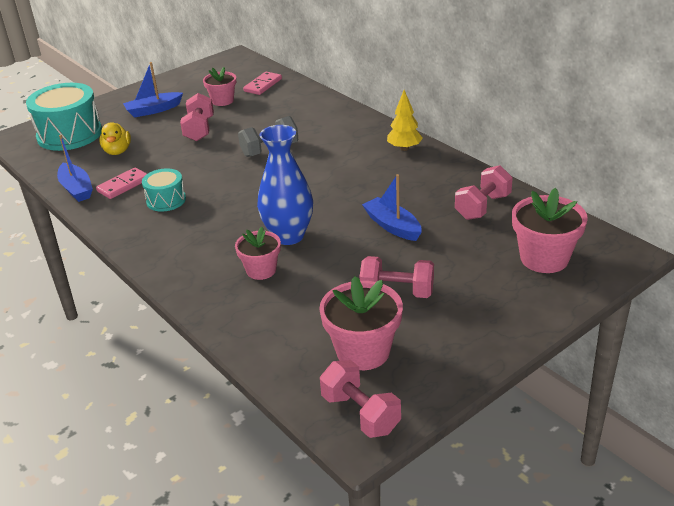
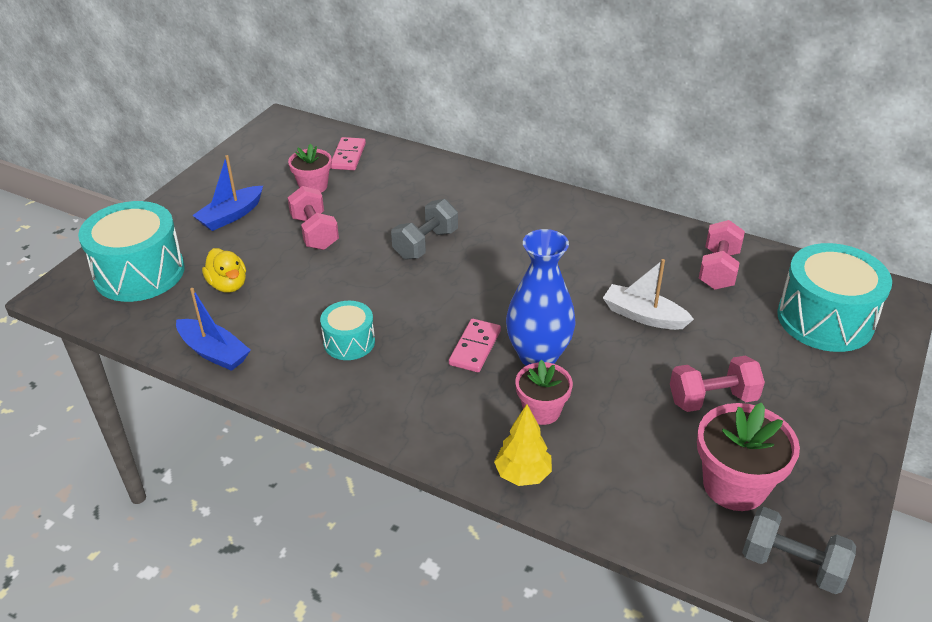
camera: 25 degrees left, 5 degrees up
pink domino [96,167,147,199] -> pink domino moved to [449,319,501,372]
pink dumbbell [320,360,401,438] -> grey dumbbell [742,506,856,594]
blue boat [362,174,422,241] -> white boat [603,259,694,330]
yellow tree [387,90,423,151] -> yellow tree moved to [494,404,552,486]
pink flower pot [512,188,588,273] -> turquoise drum [777,243,892,352]

